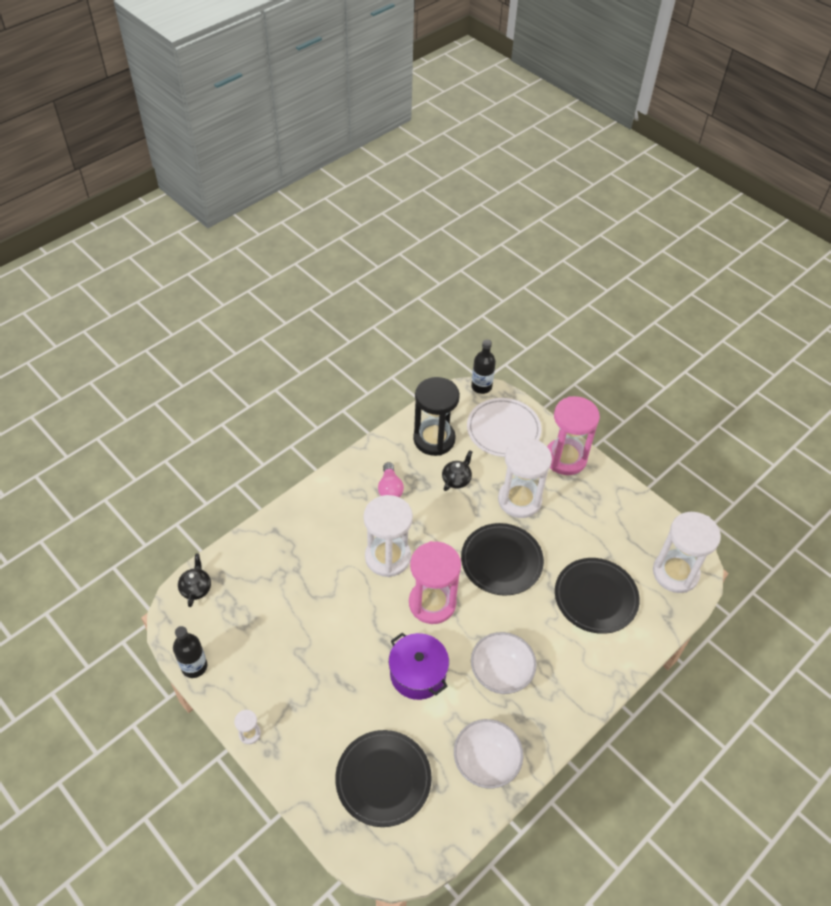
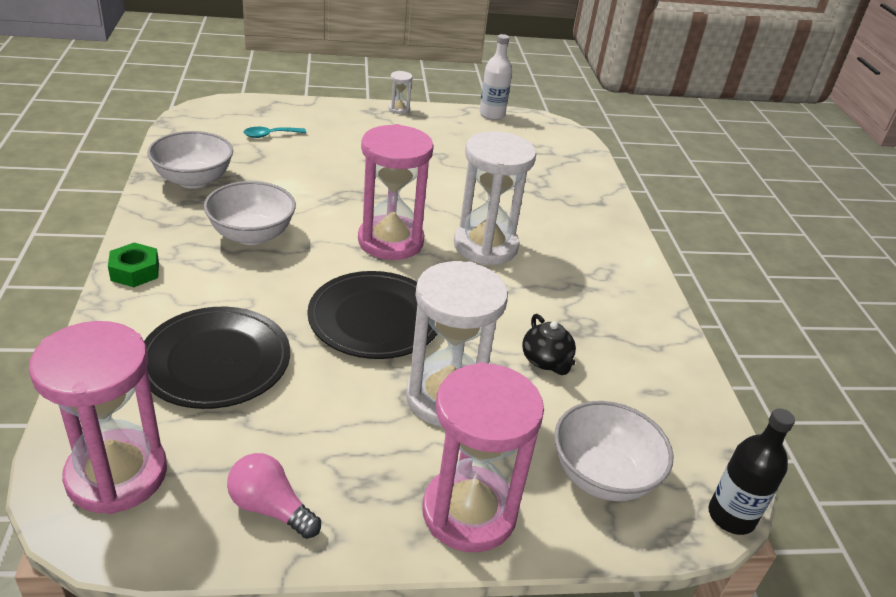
camera: 125 degrees right, 15 degrees down
black bottle [173,626,207,678] -> white bottle [479,34,512,120]
black teapot [178,553,211,607] -> none
black plate [335,730,432,827] -> turquoise spoon [243,127,306,138]
pink light bulb [378,462,404,497] -> pink light bulb moved to [227,453,321,539]
purple pot [389,633,449,700] -> none
black hourglass [413,377,460,456] -> none
white plate [467,398,542,457] -> white bowl [554,401,673,501]
white hourglass [653,512,721,593] -> pink hourglass [29,321,167,514]
none -> green nut [108,243,159,287]

